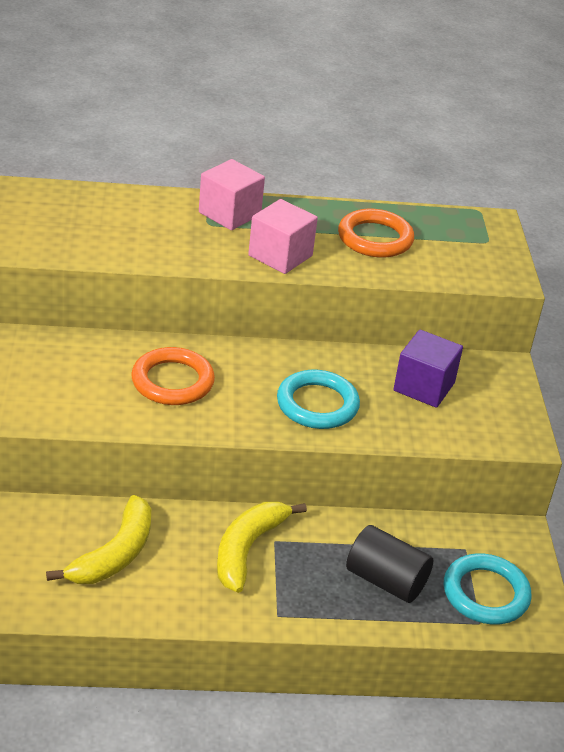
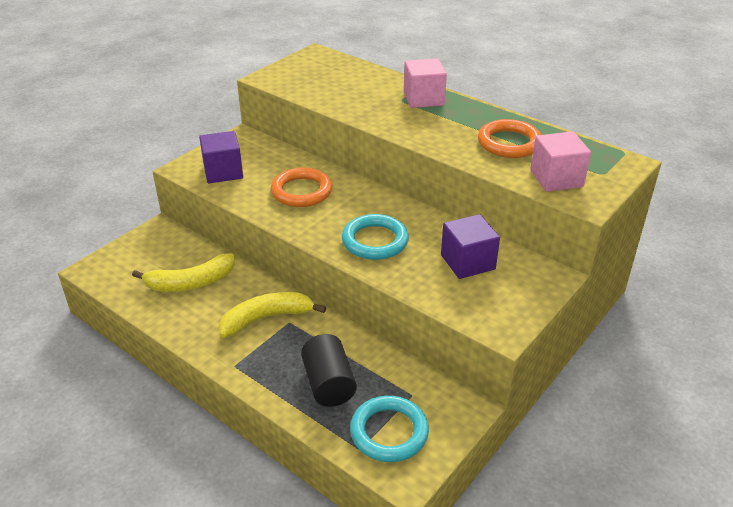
camera: 45 degrees right, 0 degrees up
pink cube [248,199,318,274] -> pink cube moved to [530,131,591,192]
none -> purple cube [199,131,243,183]

